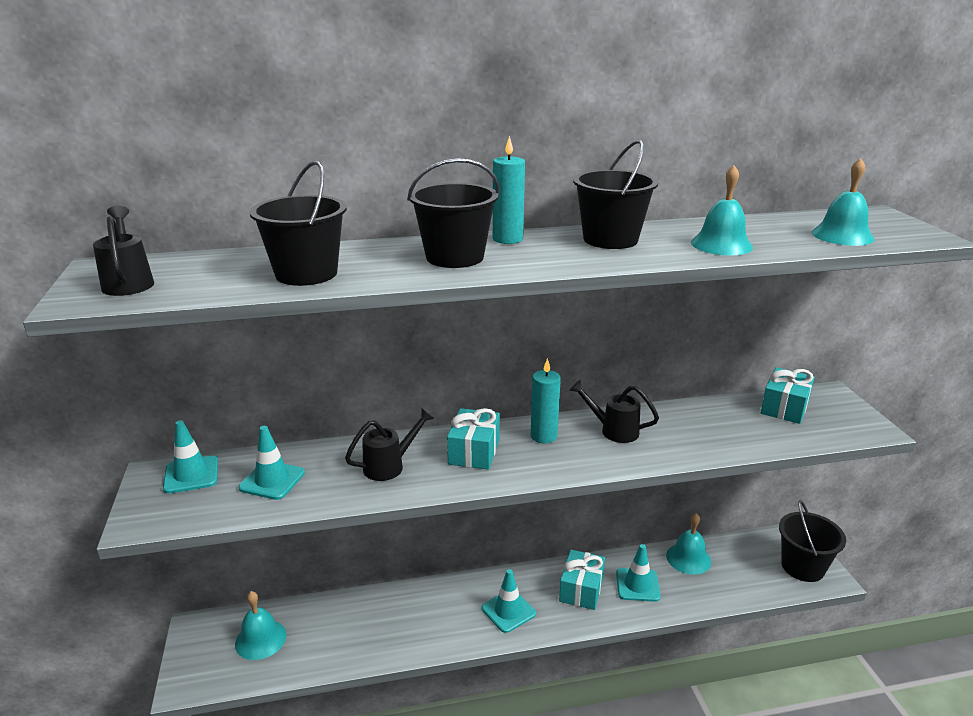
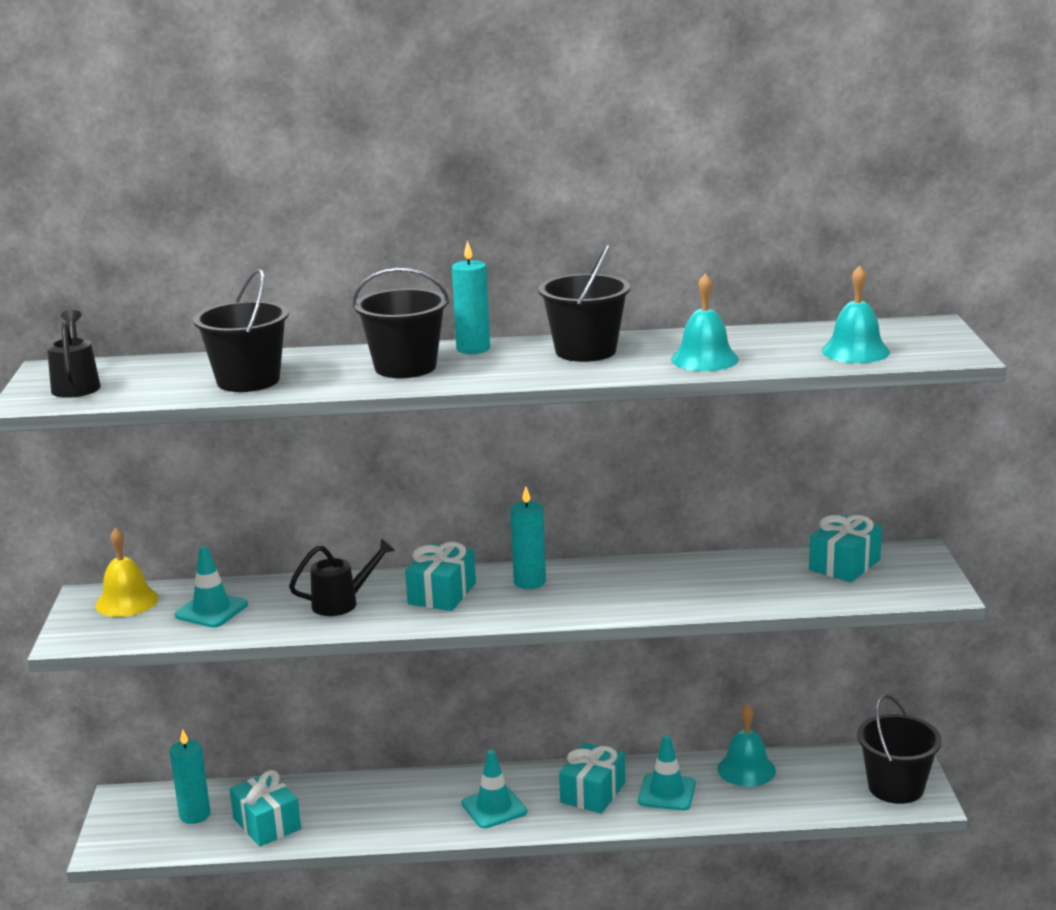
camera: 10 degrees right, 5 degrees down
turquoise traffic cone [163,420,218,494] -> yellow bell [95,528,159,617]
turquoise bell [235,591,287,660] -> turquoise candle [170,729,210,824]
black watering can [569,380,659,443] -> none
none -> turquoise gift [230,770,301,847]

